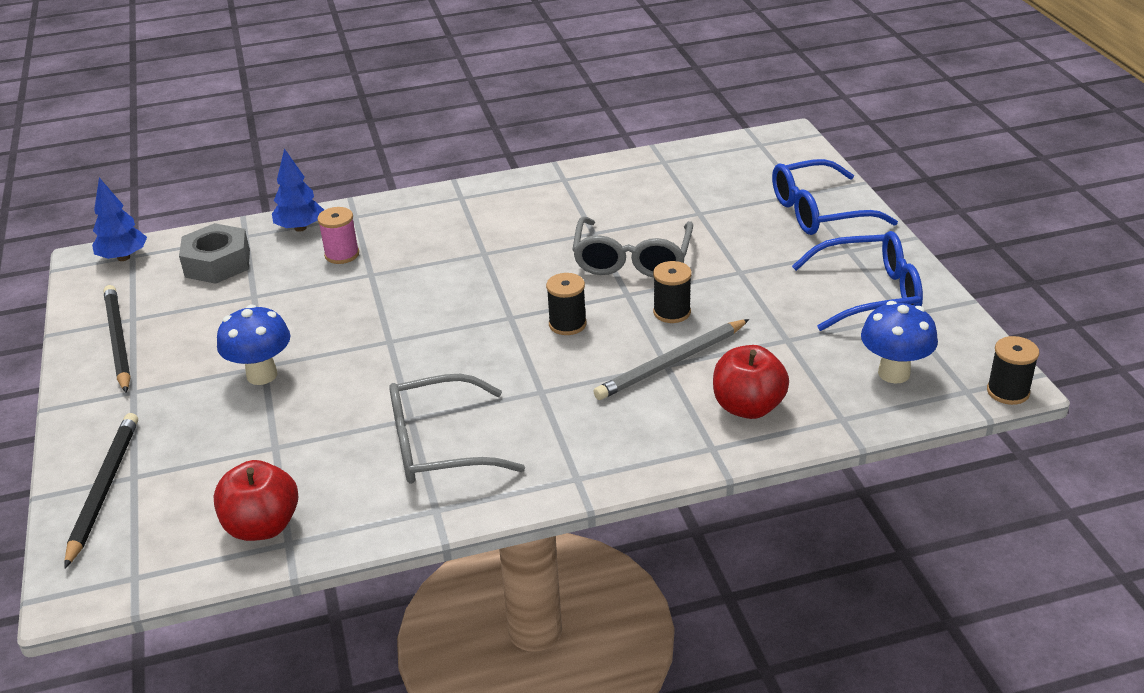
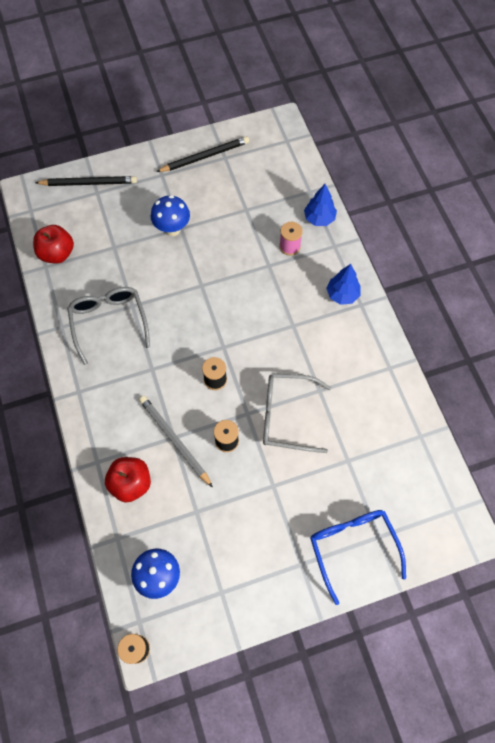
camera: 85 degrees right, 30 degrees up
blue tree [92,178,147,261] -> blue tree moved to [326,264,361,305]
grey nut [179,223,250,284] -> none
blue glasses [792,231,923,331] -> none

